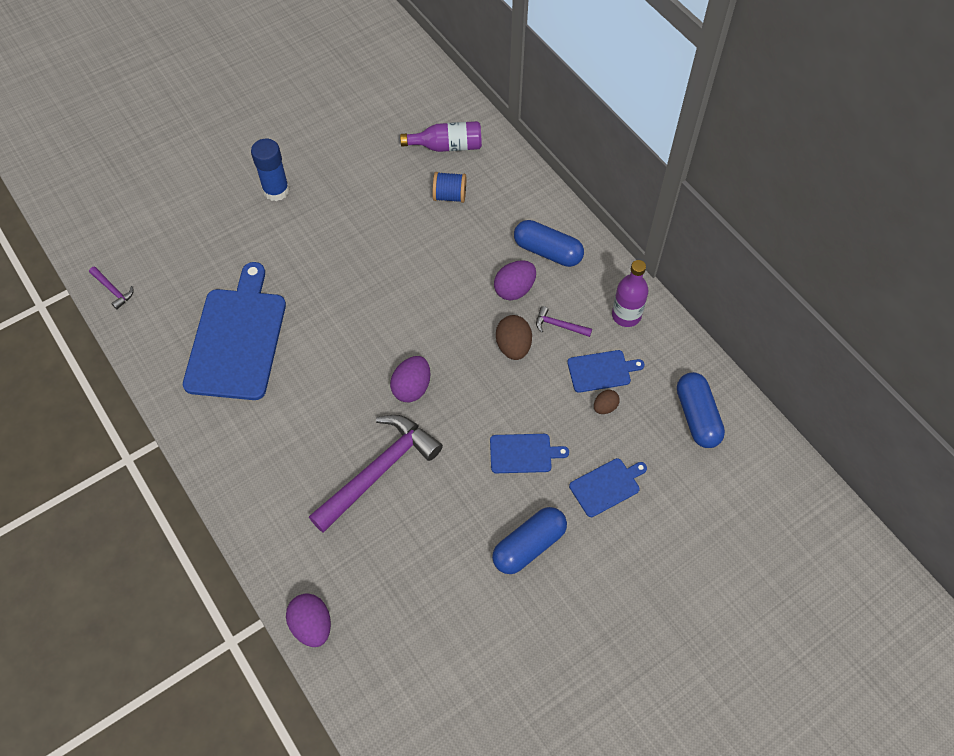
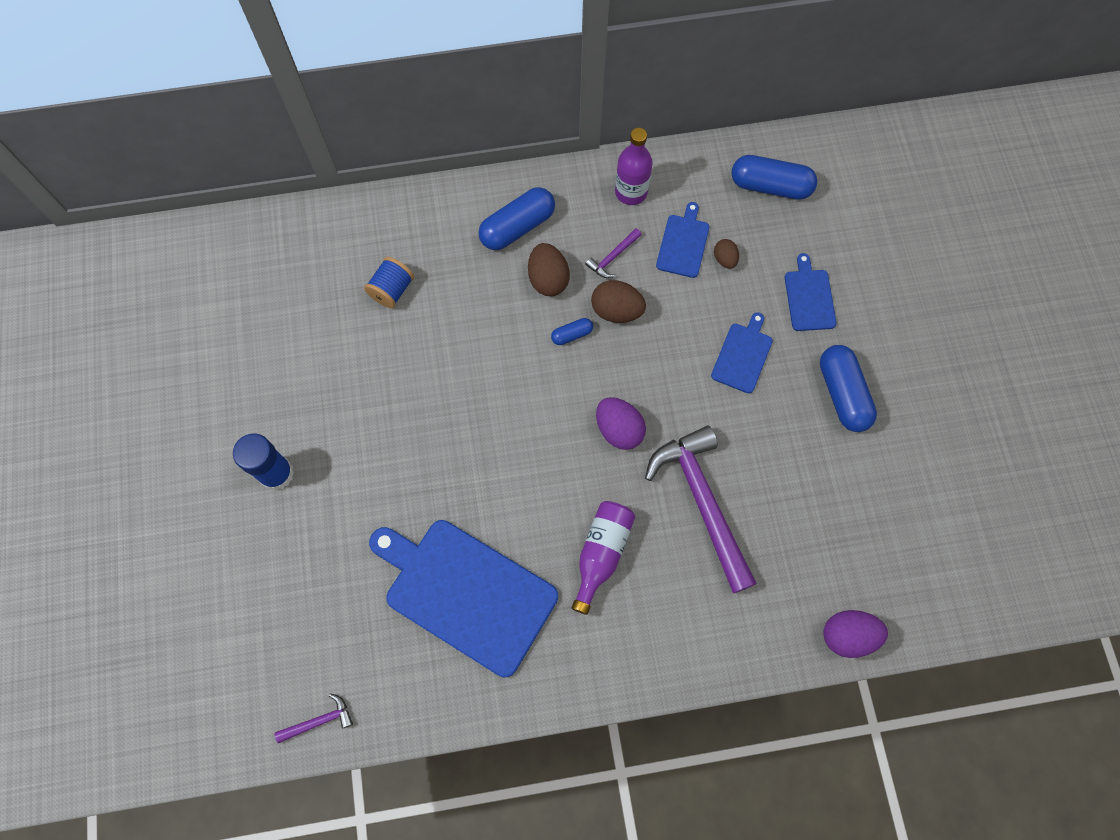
camera: 65 degrees left, 10 degrees up
purple bottle [400,121,482,152] -> purple bottle moved to [572,501,635,615]
purple egg [494,260,536,301] -> brown egg [528,243,570,296]
none -> blue capsule [551,318,593,345]

